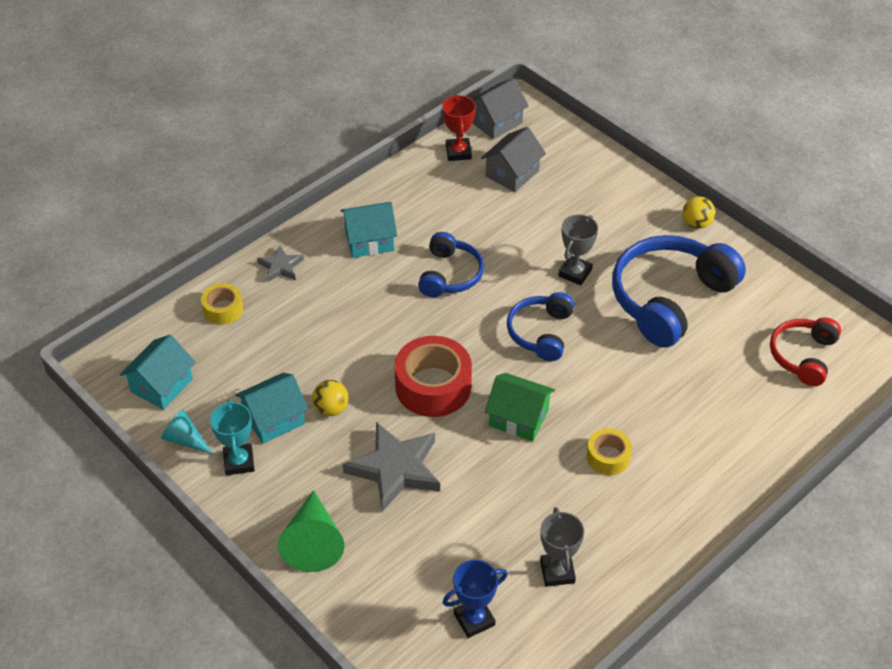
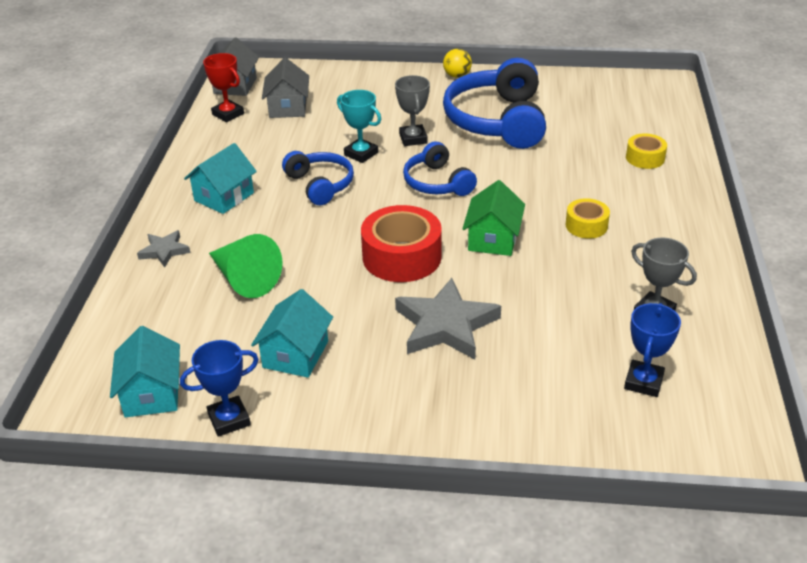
camera: 40 degrees left, 10 degrees down
turquoise cone [161,410,213,454] -> blue trophy [180,340,259,437]
yellow tape [201,283,243,325] -> yellow tape moved to [626,134,667,169]
turquoise trophy [210,399,255,475] -> turquoise trophy moved to [337,90,381,163]
green cone [278,490,344,572] -> green cone moved to [209,234,283,298]
yellow ball [312,380,349,416] -> none
green house [485,373,555,441] -> green house turned 60 degrees counterclockwise [462,180,525,256]
red headphones [770,318,841,386] -> none

